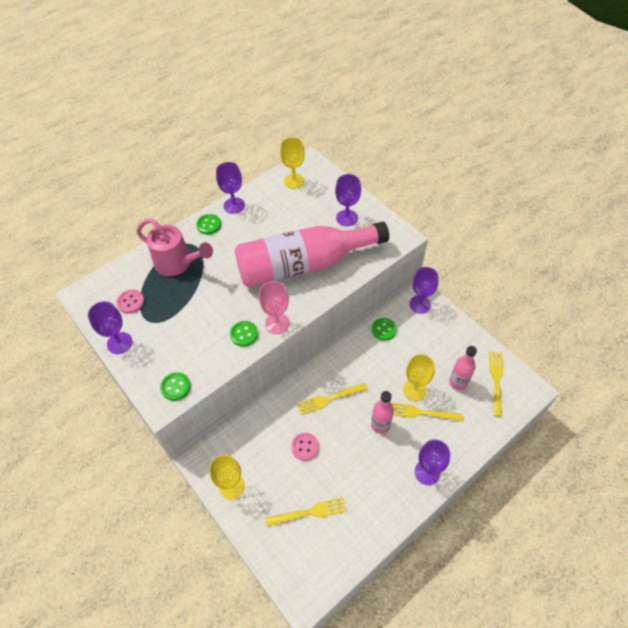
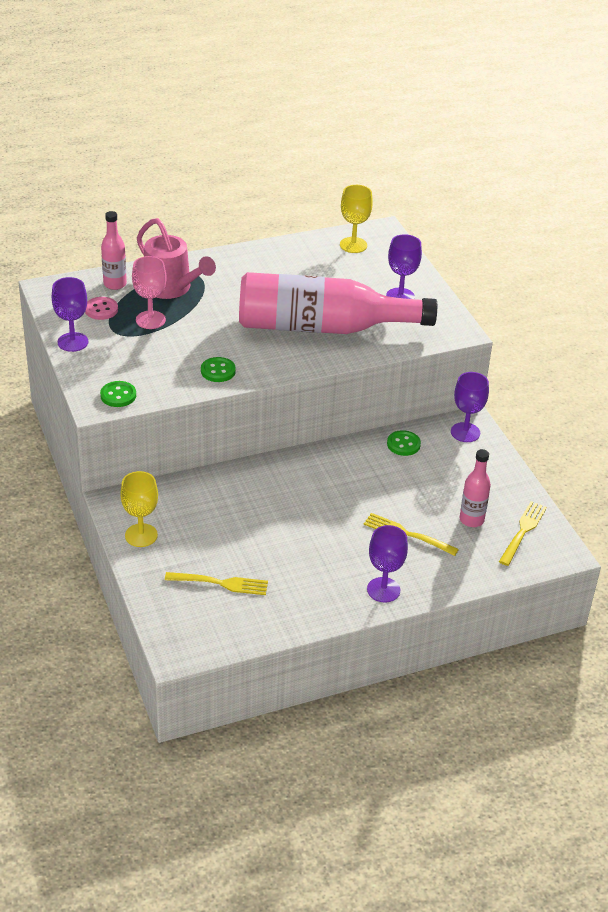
camera: 15 degrees right, 15 degrees down
green button [196,214,221,234] -> none
purple goblet [216,162,245,214] -> none
pink goblet [259,281,290,334] -> pink goblet moved to [132,256,167,329]
pink button [291,433,319,461] -> none
yellow fork [297,383,368,415] -> none
pink bottle [371,391,394,434] -> pink bottle moved to [101,211,127,290]
yellow goblet [403,354,435,401] -> none

